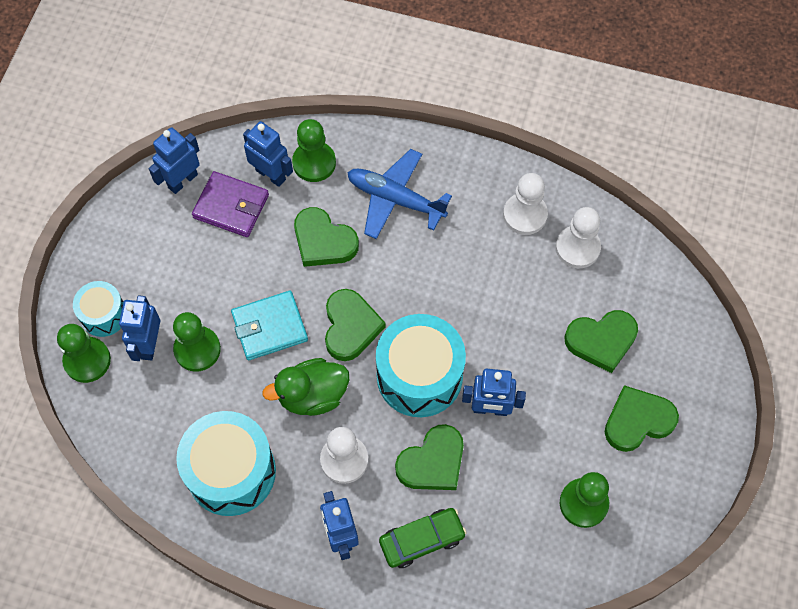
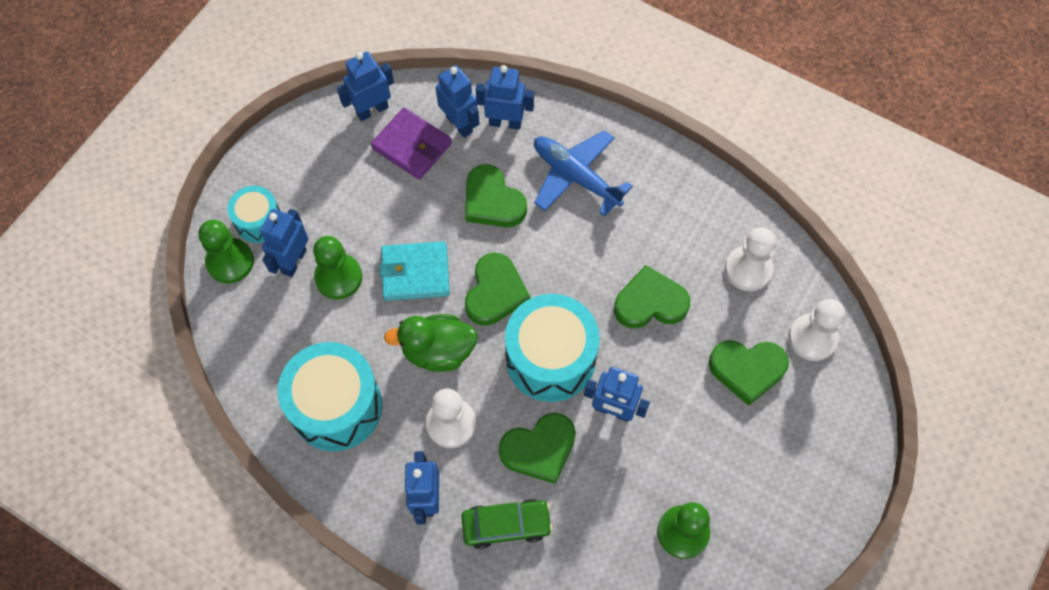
camera: 15 degrees right, 0 degrees up
green pawn [292,119,336,182] -> blue robot [476,65,534,129]
white pawn [503,173,548,235] -> white pawn moved to [789,299,845,361]
green heart [605,385,679,452] -> green heart moved to [614,265,690,329]

